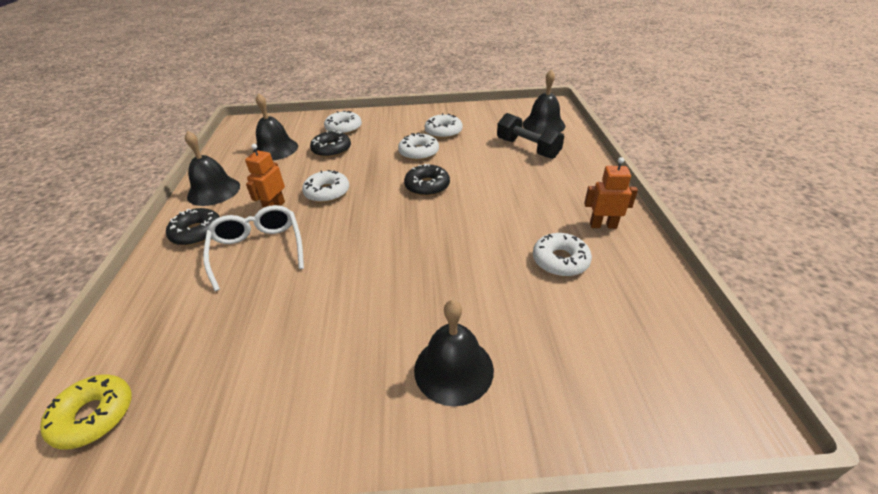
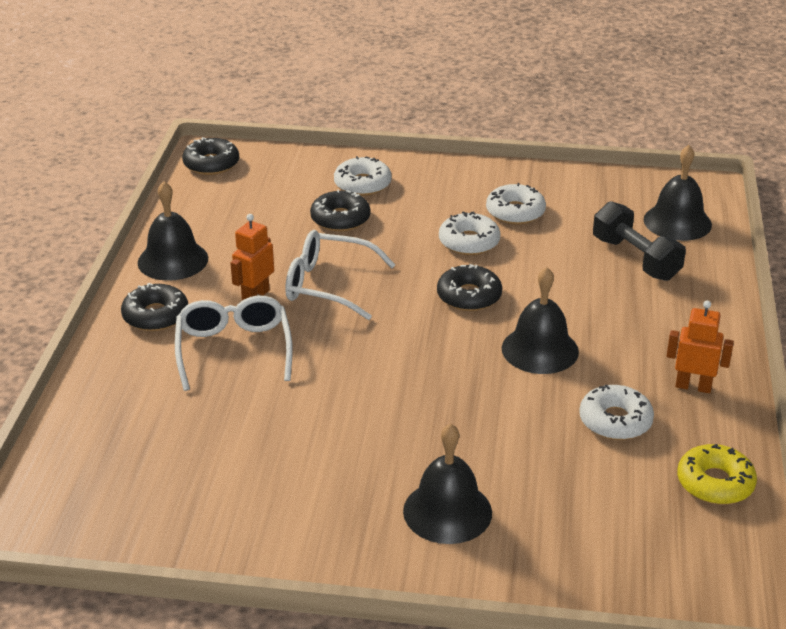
camera: 10 degrees right, 5 degrees down
yellow donut [40,374,132,450] -> yellow donut moved to [677,444,757,505]
black bell [253,93,298,160] -> black bell moved to [502,267,579,374]
white donut [302,170,349,203] -> white glasses [285,230,396,320]
none -> black donut [182,137,239,175]

